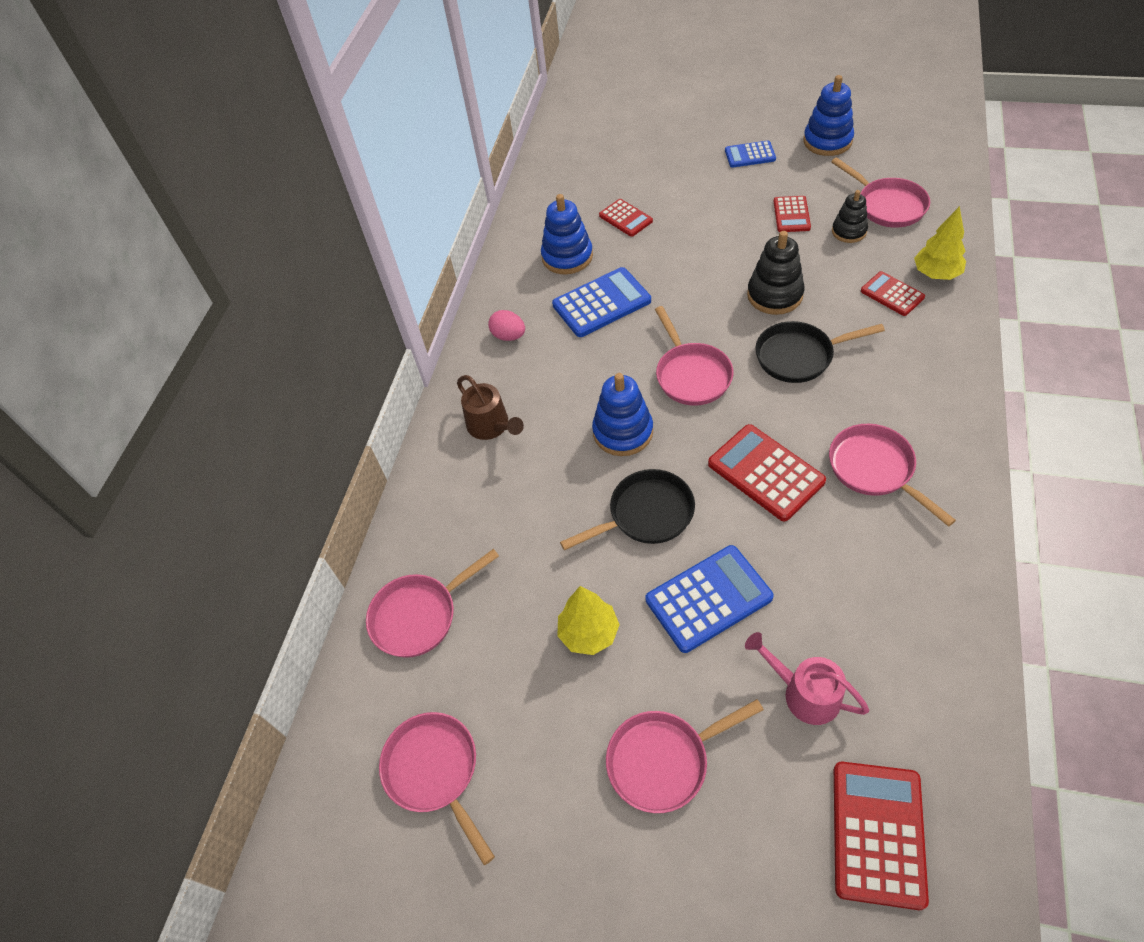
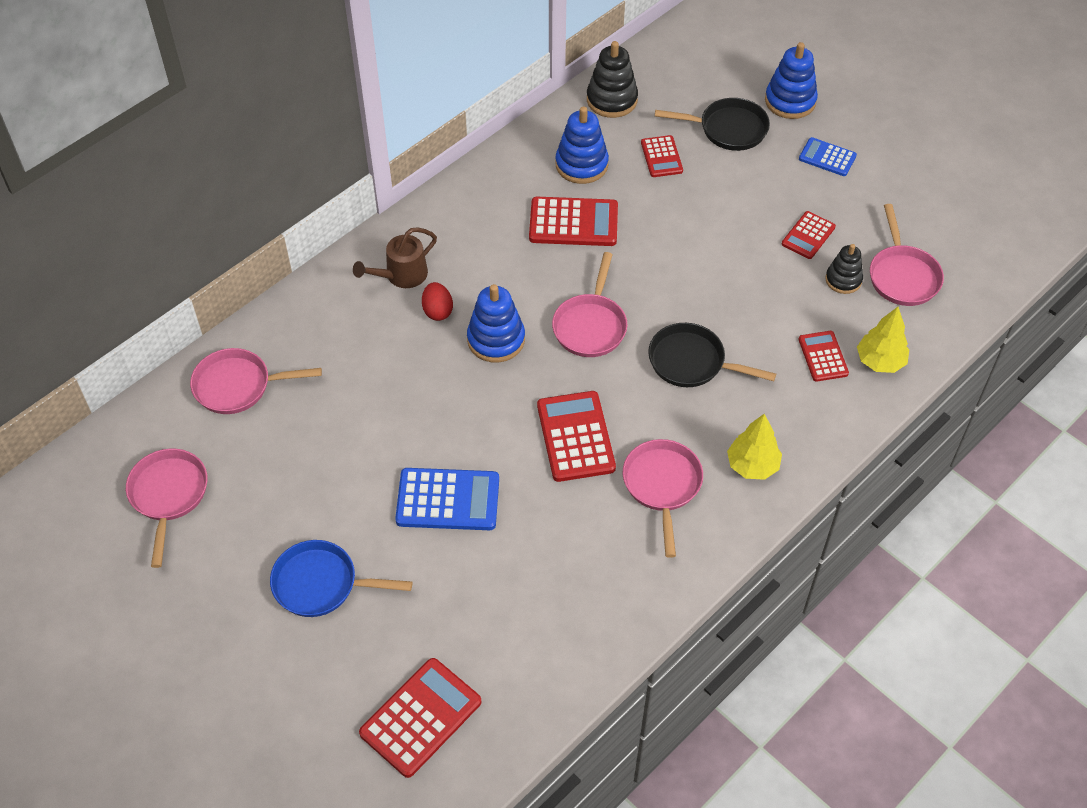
camera: 25 degrees right, 0 degrees up
brown watering can [457,375,524,440] -> brown watering can turned 60 degrees clockwise [353,228,437,288]
pink egg [488,310,525,341] -> none
blue calculator [552,267,651,337] -> red calculator [529,197,618,246]
yellow tree [558,586,620,655] -> yellow tree moved to [727,414,782,480]
black pan [560,469,695,550] -> black pan moved to [655,98,770,151]
pink pan [606,699,764,813] -> blue pan [270,540,412,617]
pink watering can [745,632,870,725] -> none
black stacking toy [747,231,805,315] -> black stacking toy moved to [587,41,638,118]
blue stacking toy [803,75,854,156] -> blue stacking toy moved to [765,42,818,119]
none -> red egg [422,282,453,321]

